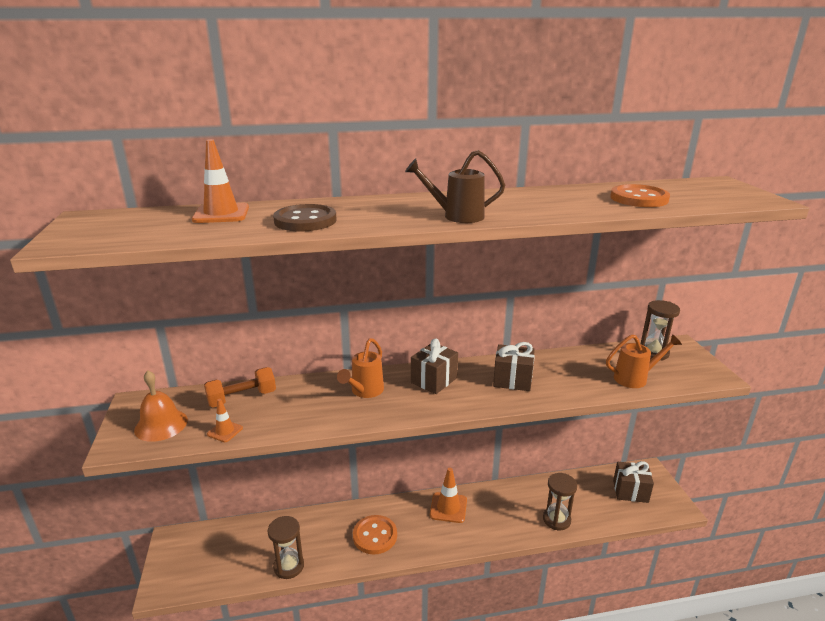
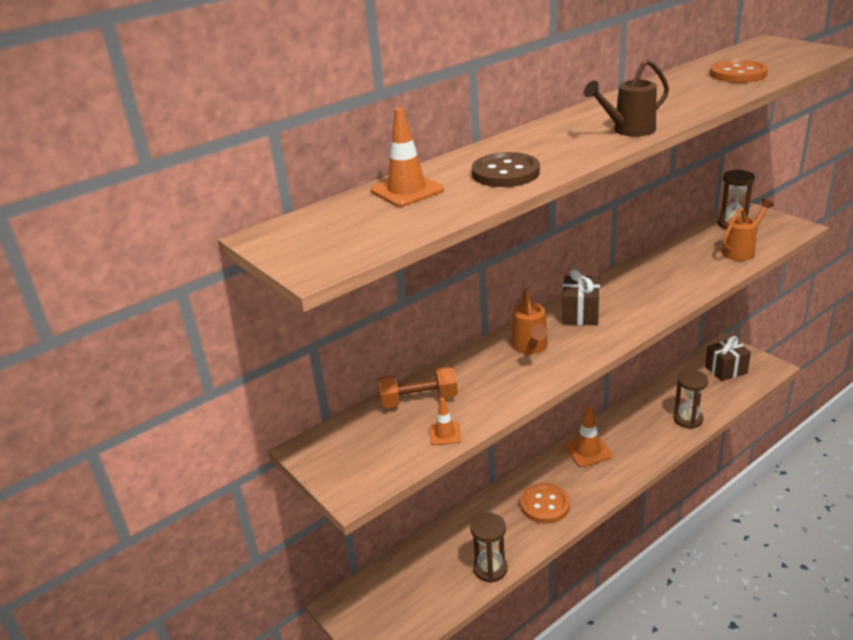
camera: 25 degrees left, 5 degrees up
orange bell [134,370,188,442] -> none
orange dumbbell [204,367,276,407] -> orange dumbbell turned 45 degrees clockwise [378,366,458,408]
brown gift [493,342,535,391] -> none

